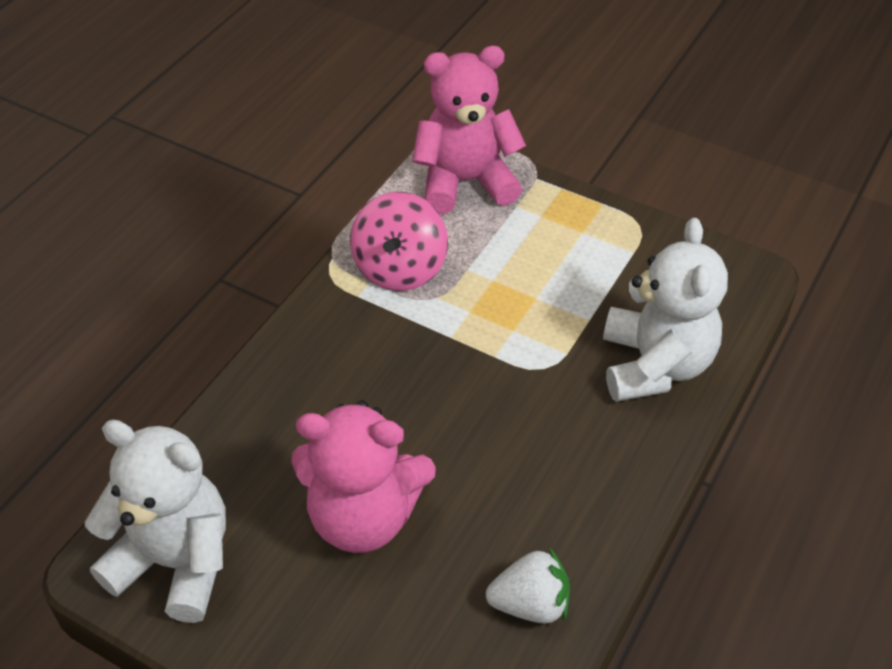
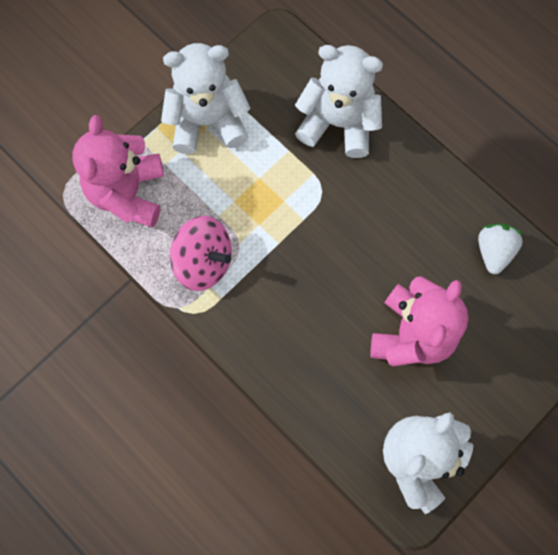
camera: 75 degrees left, 25 degrees up
none -> white teddy bear [161,43,251,154]

